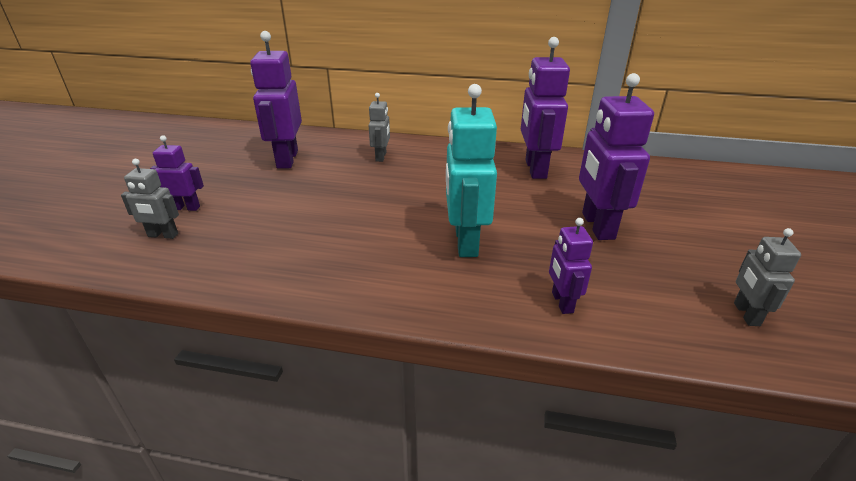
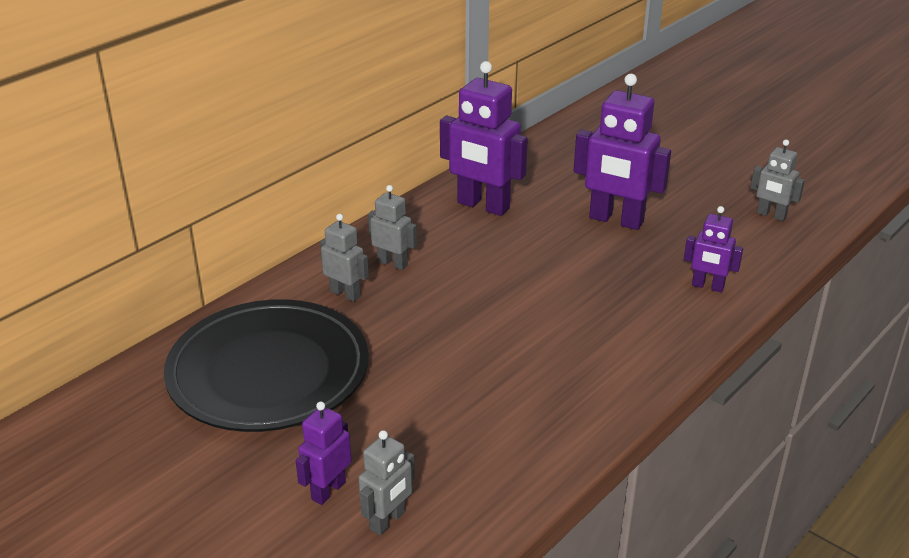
camera: 60 degrees left, 0 degrees up
purple robot [250,31,302,169] -> black plate [164,299,369,432]
turquoise robot [446,84,497,257] -> none
none -> grey robot [368,185,417,270]

